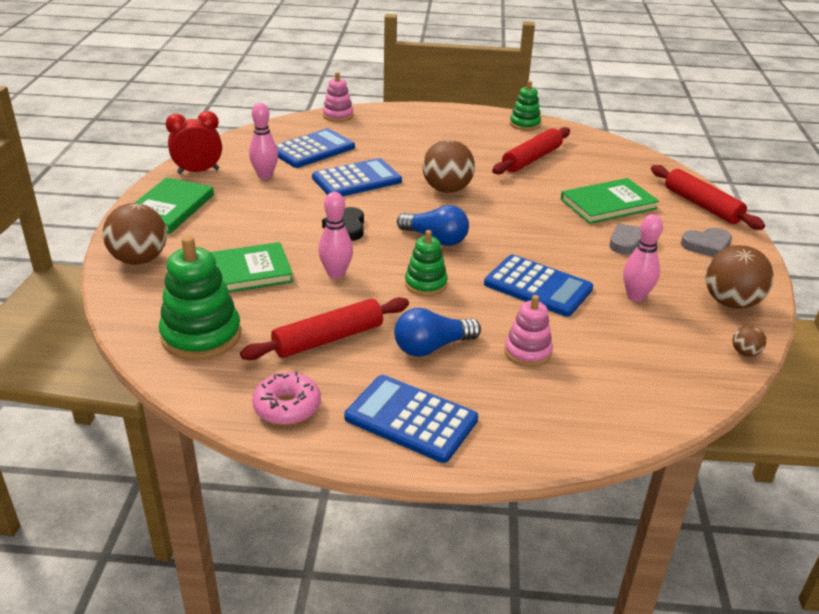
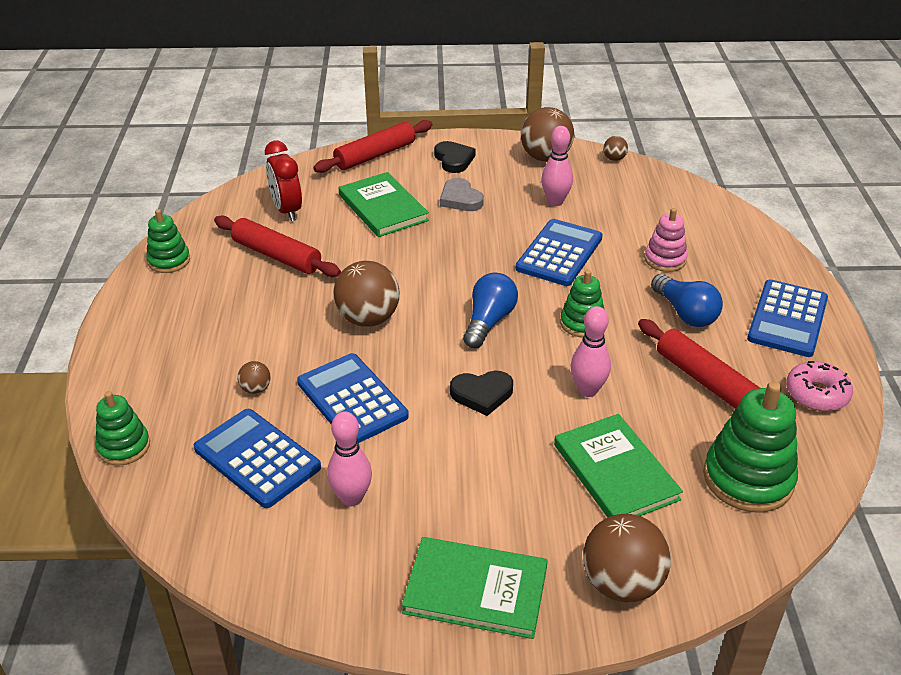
camera: 95 degrees left, 5 degrees up
red clock [166,111,222,174] -> red clock moved to [265,141,302,221]
pink stacking toy [323,72,353,122] -> green stacking toy [95,391,150,466]
grey heart [681,228,732,257] -> black heart [434,141,476,173]
none -> brown ball [238,361,271,394]

